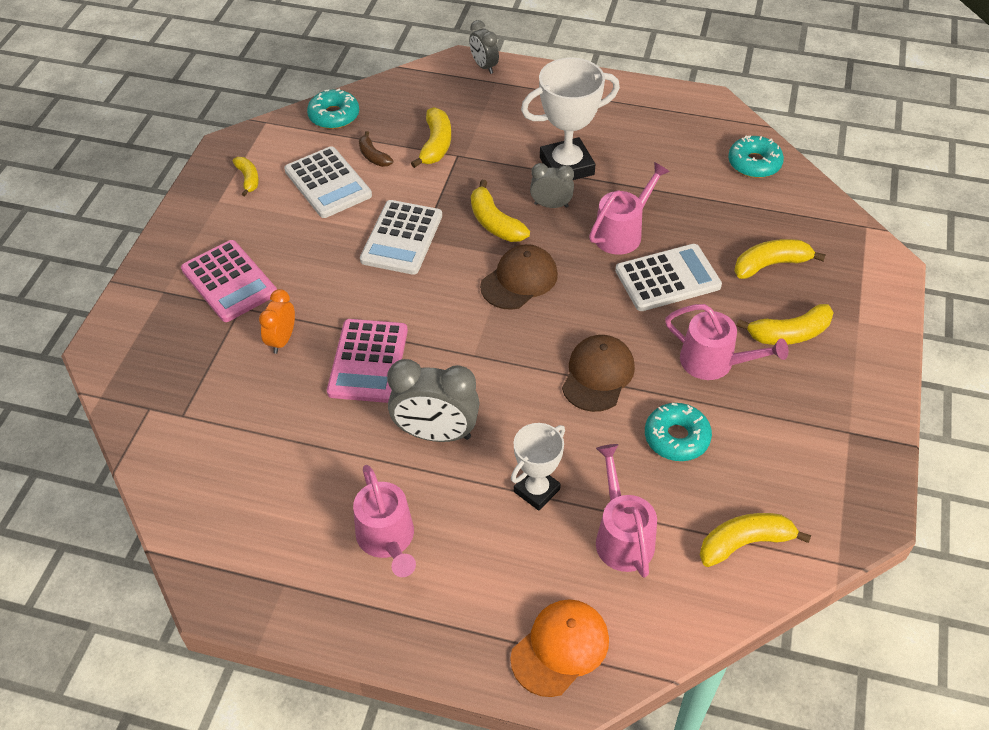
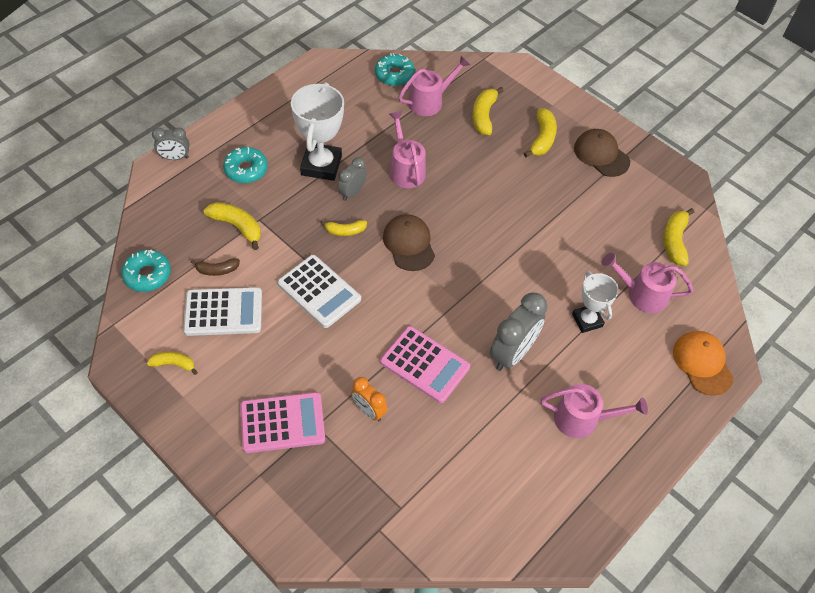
camera: 65 degrees left, 5 degrees up
yellow banana [471,180,530,242] -> yellow banana [320,220,367,236], size x0.63
brown cap [562,335,635,412] -> brown cap moved to [574,129,630,177]
white calculator [615,244,722,311] -> none
turquoise donut [645,403,712,461] -> turquoise donut moved to [223,147,268,183]
pink watering can [665,304,789,380] -> pink watering can moved to [398,56,470,116]

